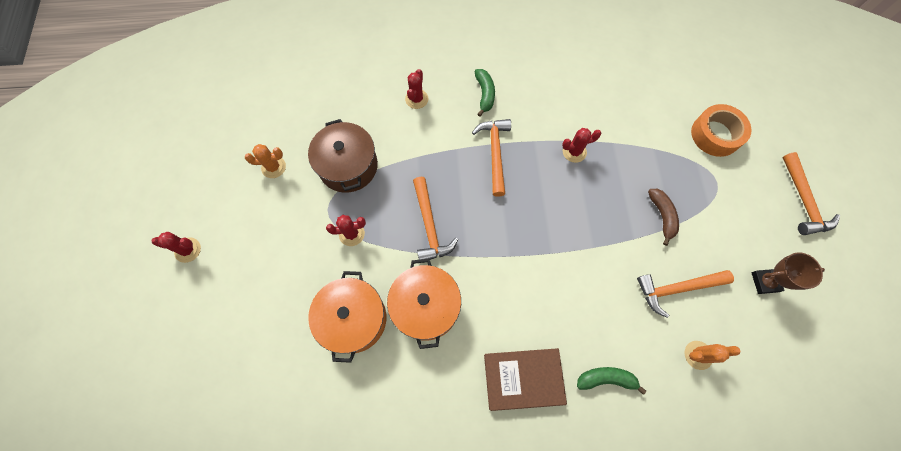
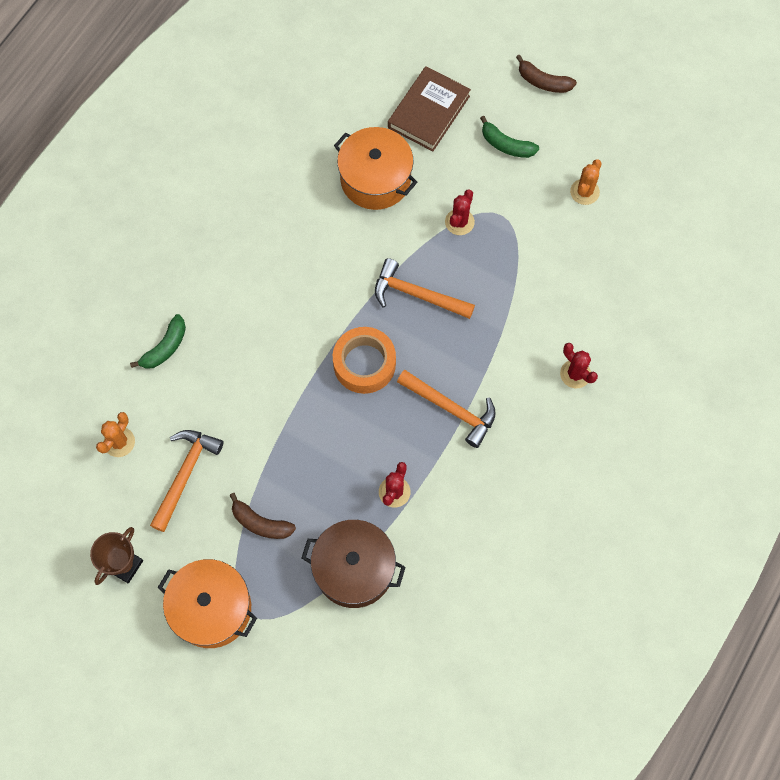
camera: 125 degrees right, 0 degrees up
red cactus [152,232,201,263] -> brown banana [516,54,577,93]
brown pot [308,119,378,193] -> brown pot moved to [302,520,405,608]
orange pot [387,259,461,349] -> orange pot moved to [157,559,257,648]
green banana [474,69,495,117] -> green banana moved to [480,116,539,158]
brown book [484,348,567,411] -> brown book moved to [388,66,471,152]
orange tape [691,104,752,157] -> orange tape moved to [333,327,396,394]
orange hammer [782,152,840,235] -> none

